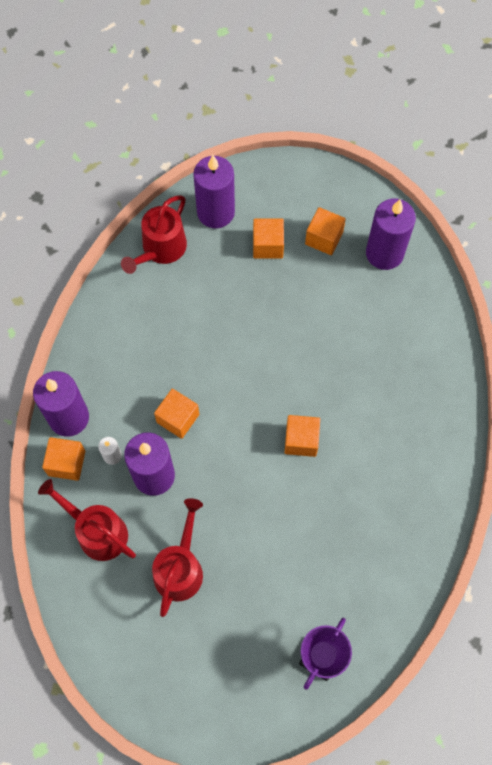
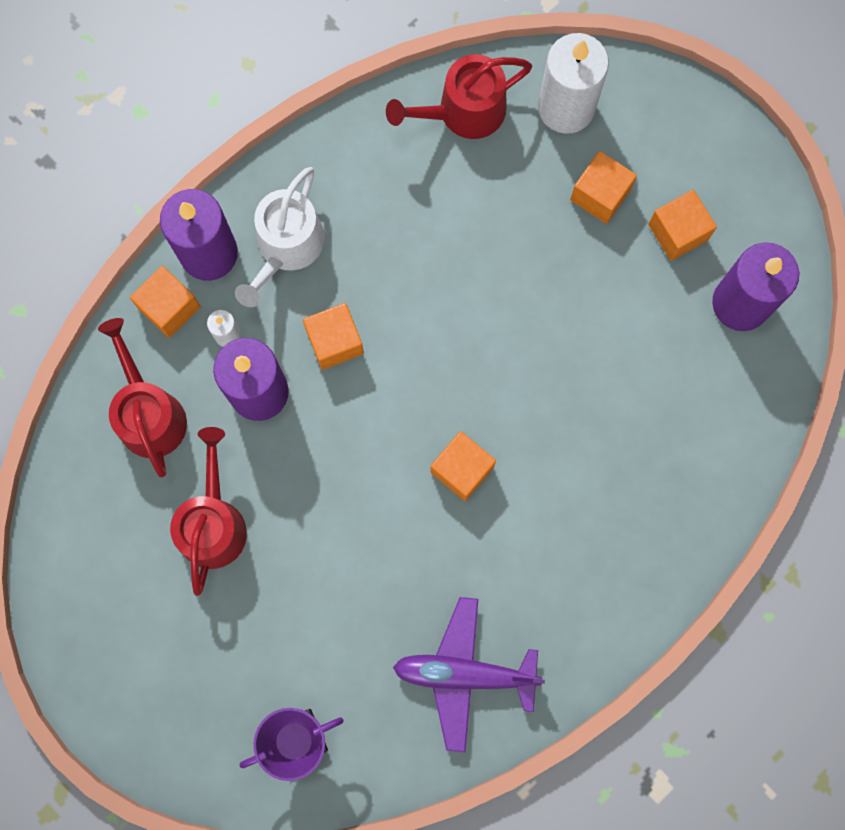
camera: 35 degrees right, 10 degrees up
red watering can [152,498,203,617] -> red watering can turned 45 degrees counterclockwise [170,427,247,596]
purple candle [193,155,235,228] -> white candle [538,33,609,134]
none -> white watering can [235,167,325,307]
none -> purple plane [393,597,545,752]

